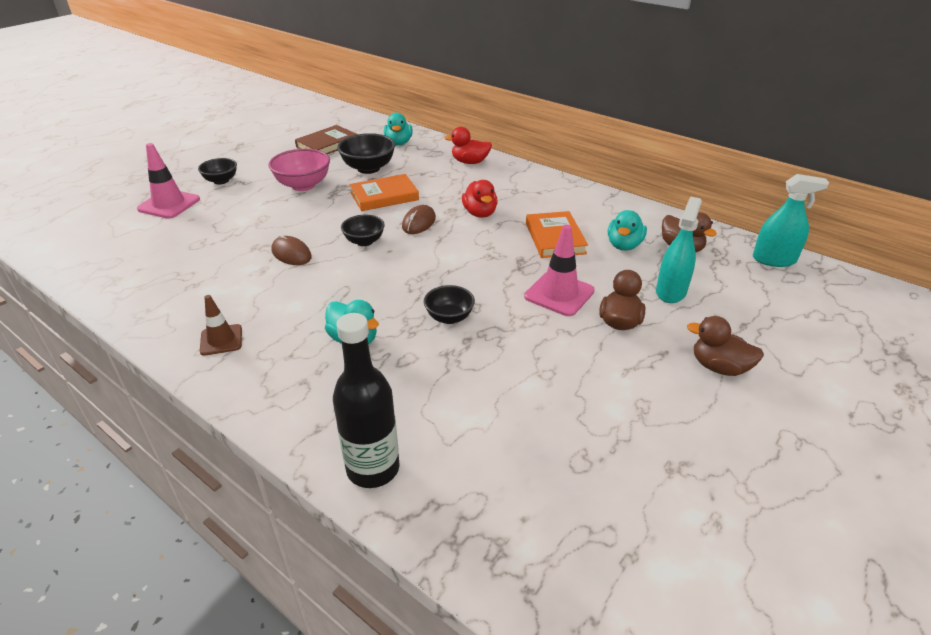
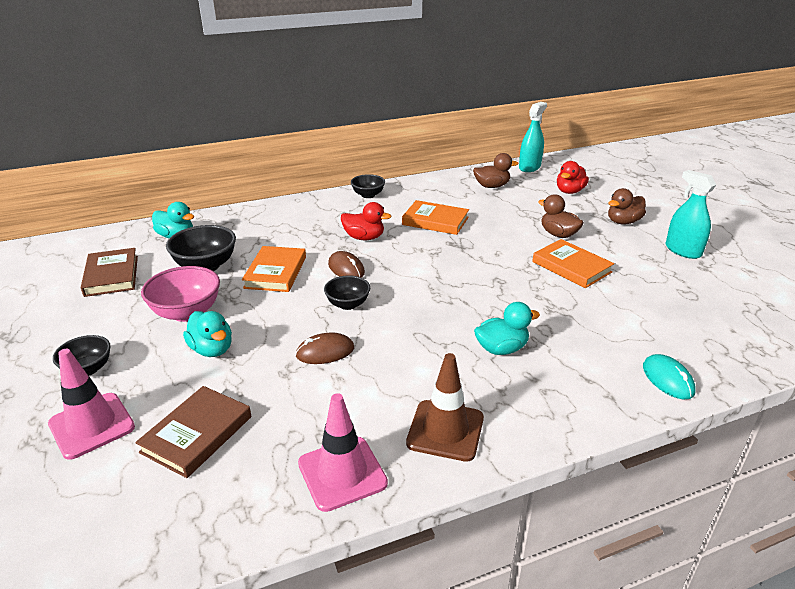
camera: 60 degrees left, 5 degrees down
brown traffic cone [200,295,242,356] -> brown traffic cone [406,353,484,462], size x1.55
black bottle [333,313,400,488] -> turquoise mouse [643,354,696,400]
black bowl [424,285,475,324] -> black bowl moved to [351,174,385,198]
red duck [444,127,492,164] -> red duck moved to [557,161,589,194]
pink traffic cone [524,225,595,316] -> pink traffic cone moved to [298,393,388,512]
turquoise duck [608,210,647,251] -> turquoise duck moved to [183,311,232,357]
turquoise spray bottle [656,197,702,303] -> turquoise spray bottle moved to [665,170,716,259]
none -> brown book [135,386,251,478]
none -> orange book [532,239,614,288]

